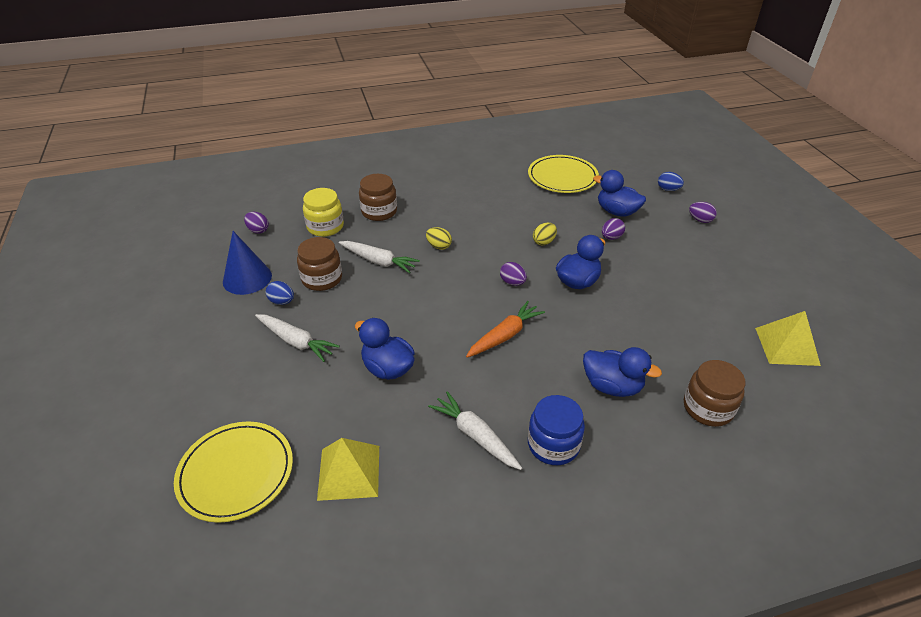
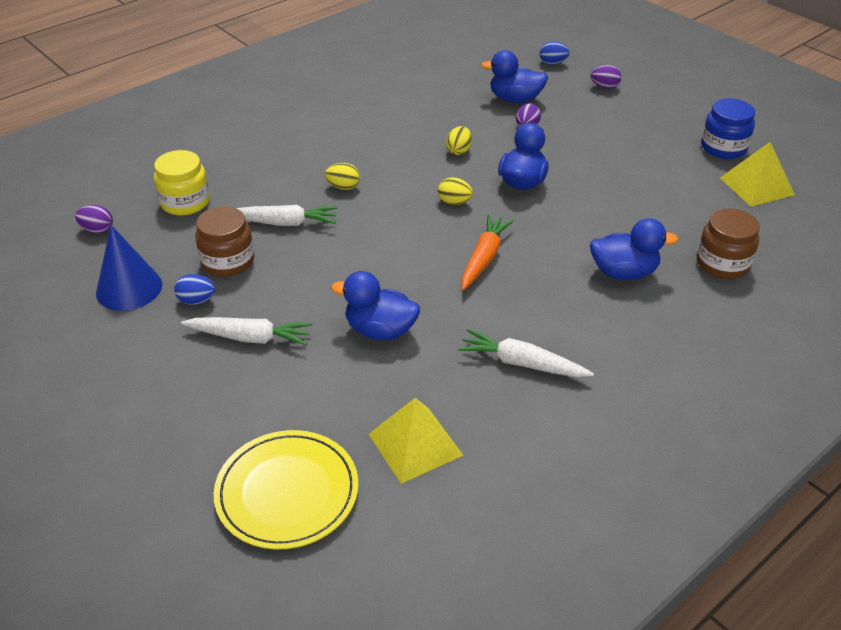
camera: 25 degrees left, 0 degrees up
brown jar [359,174,397,221] -> none
purple egg [500,262,527,286] -> yellow egg [438,177,473,205]
yellow plate [528,155,599,193] -> none
blue jar [528,395,585,465] -> blue jar moved to [701,98,755,159]

